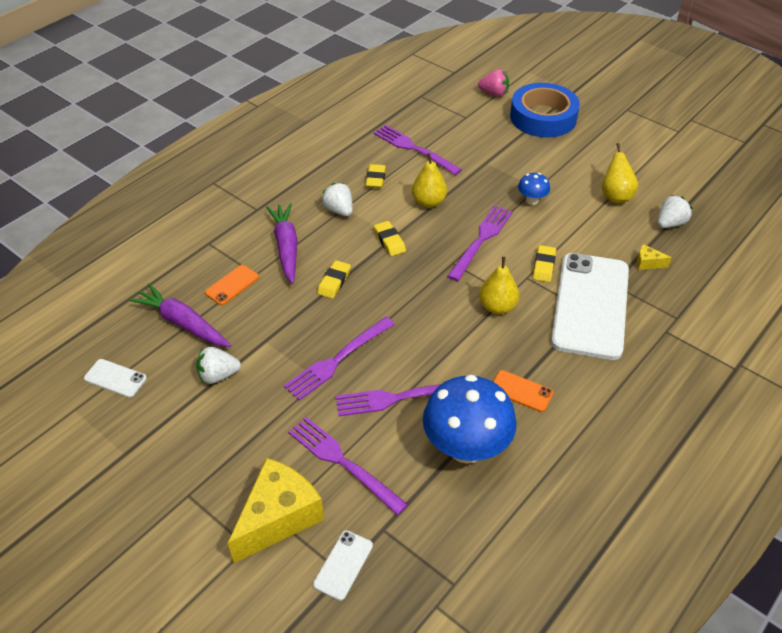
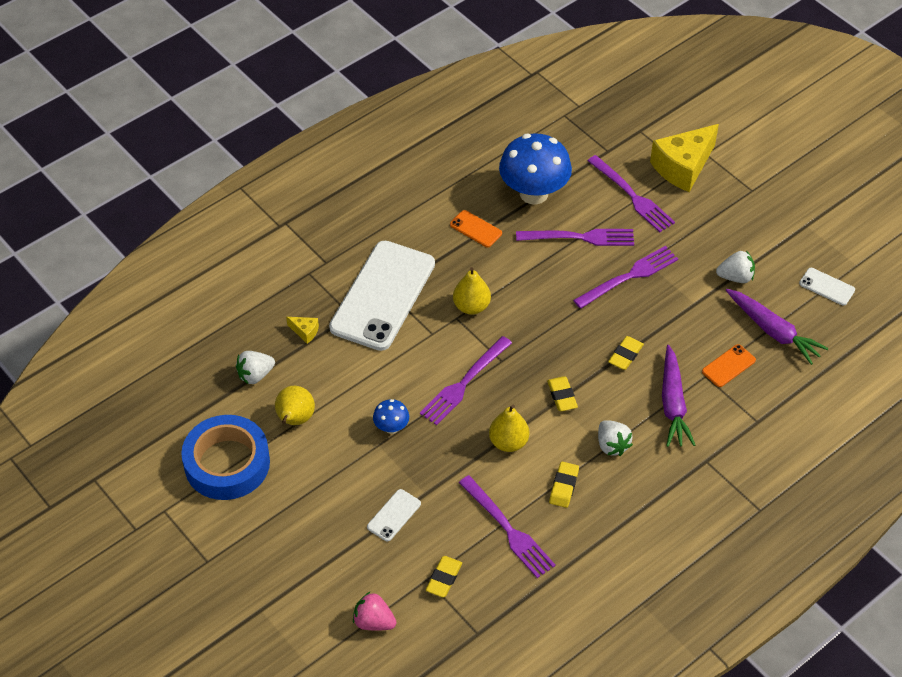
camera: 170 degrees left, 5 degrees up
white phone [313,530,373,601] -> white phone moved to [367,489,421,541]
blue tape [510,83,580,137] -> blue tape moved to [181,415,270,500]
yellow eraser [533,245,556,282] -> yellow eraser moved to [426,556,462,598]

